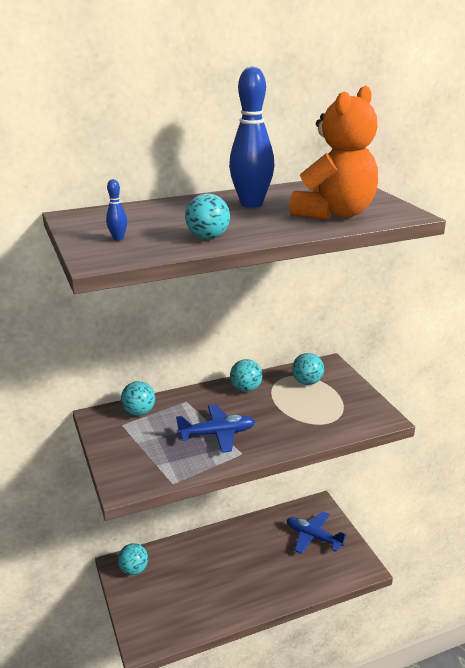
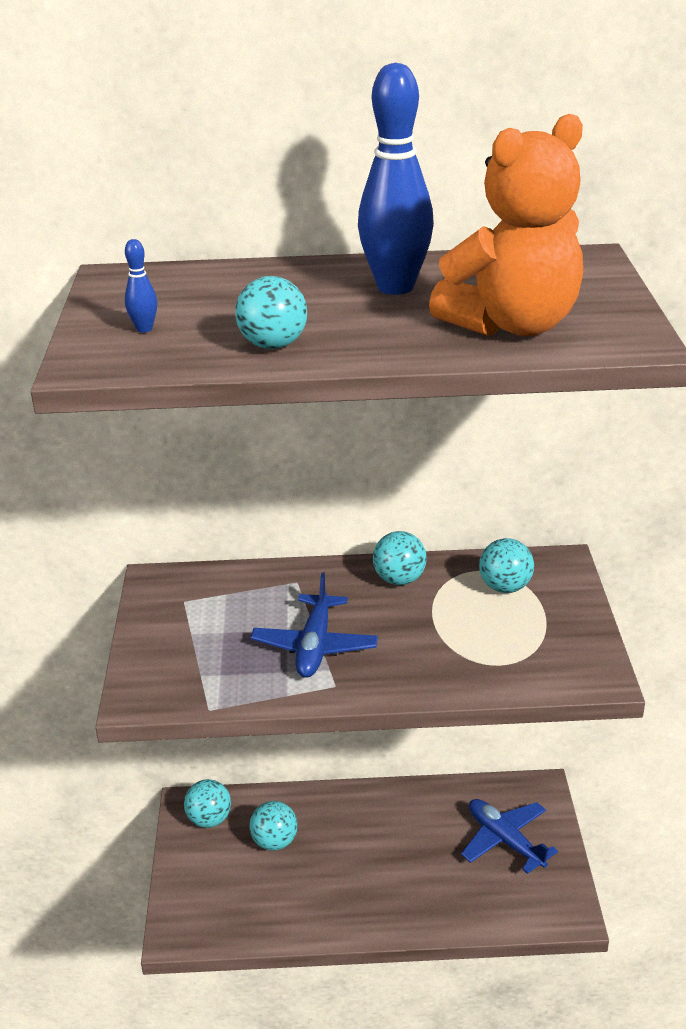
camera: 20 degrees right, 5 degrees up
turquoise ball [121,381,155,416] -> turquoise ball moved to [249,801,298,851]
blue plane [176,404,256,453] -> blue plane turned 90 degrees clockwise [251,572,378,678]

